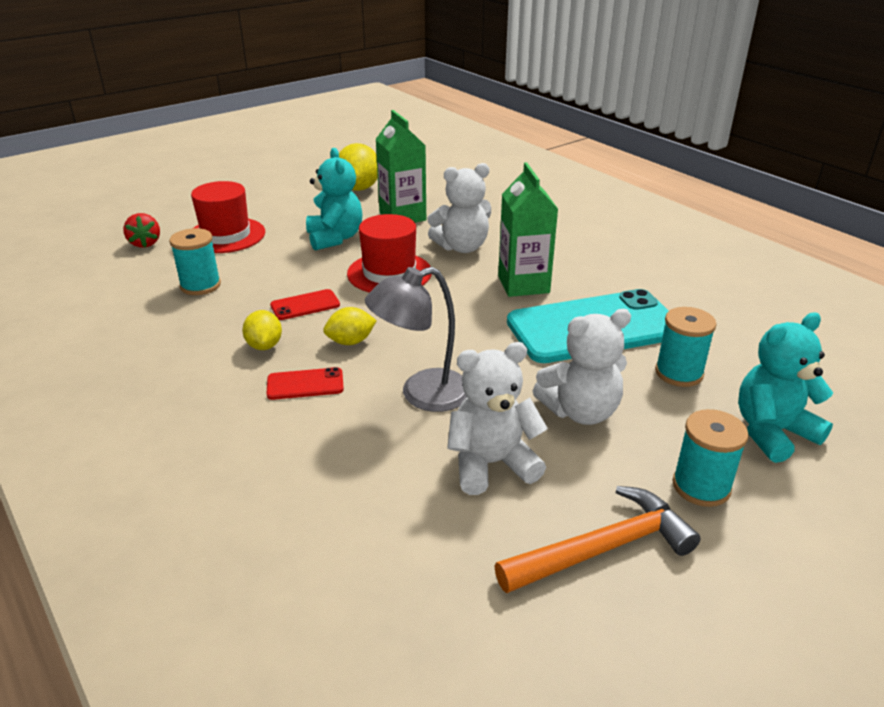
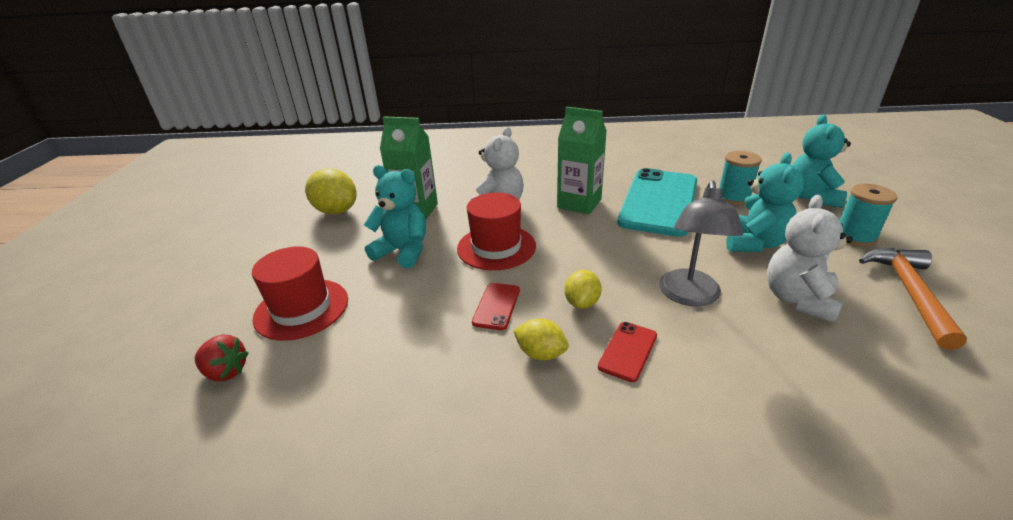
camera: 50 degrees left, 0 degrees up
turquoise spool [169,228,221,295] -> none
white teddy bear [533,309,631,425] -> turquoise teddy bear [726,153,804,252]

